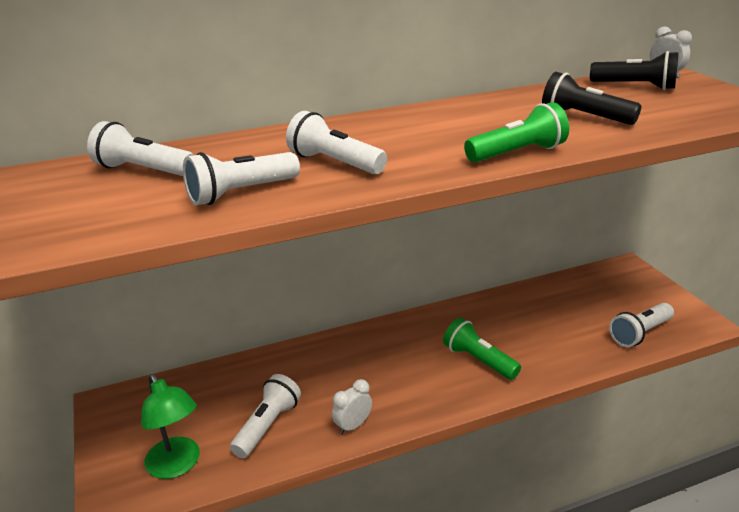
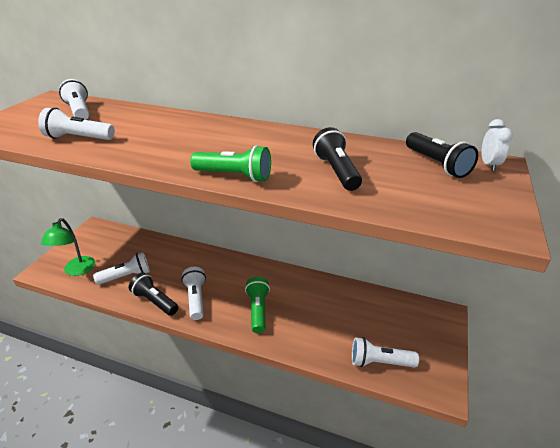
camera: 40 degrees right, 5 degrees up
white flashlight [286,111,387,174] -> white flashlight moved to [181,267,206,320]
white clock [332,379,372,434] -> black flashlight [129,272,178,316]

